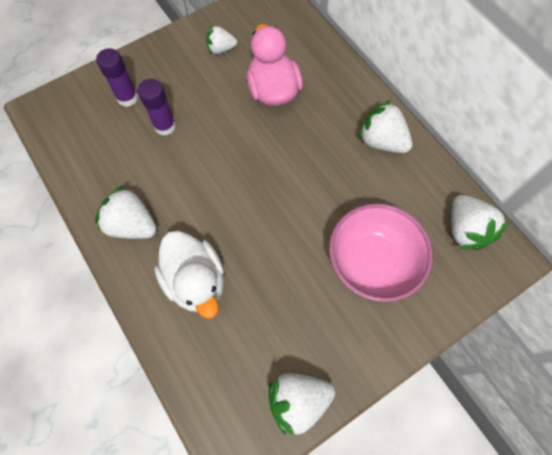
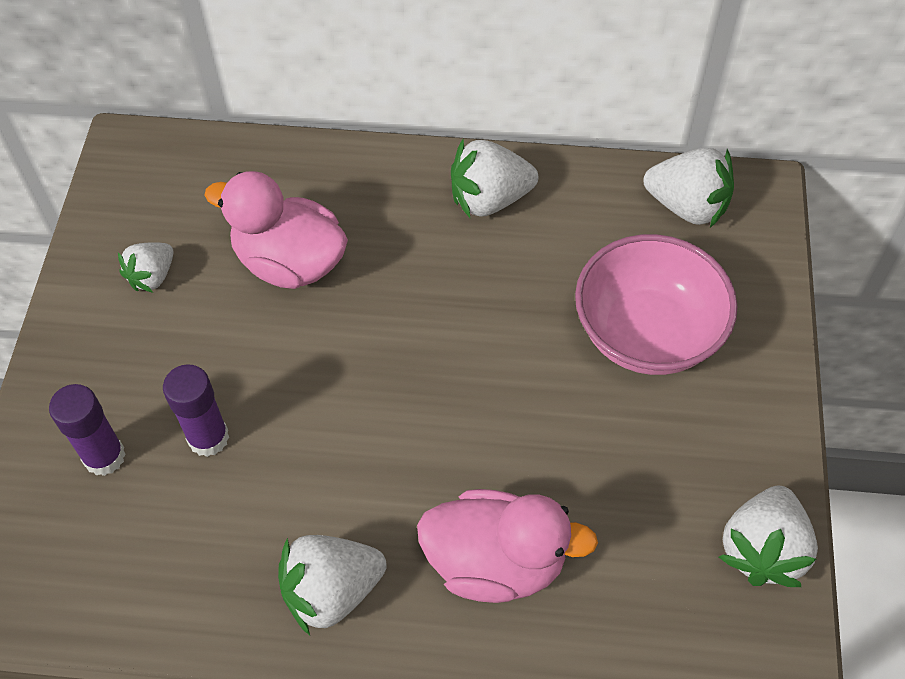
camera: 50 degrees left, 10 degrees down
white duck [154,231,224,319] -> pink duck [417,489,598,603]

